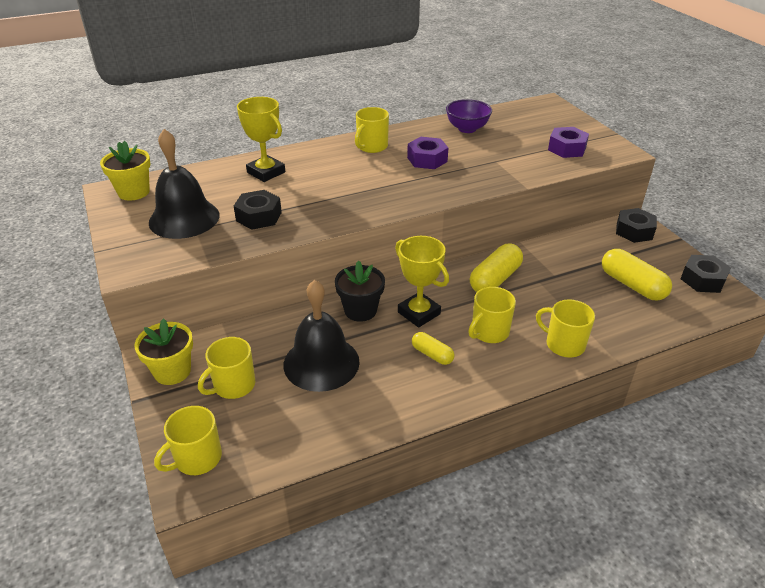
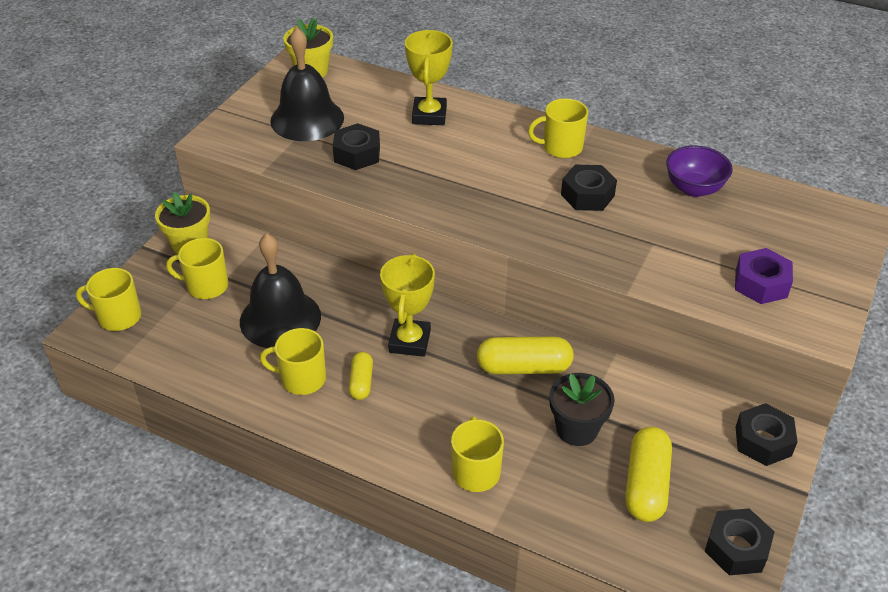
camera: 50 degrees right, 5 degrees up
black flower pot [335,260,385,322] -> black flower pot moved to [549,373,614,446]
purple nut [407,137,448,169] -> black nut [561,165,617,211]
yellow mug [468,287,516,343] -> yellow mug moved to [260,328,326,395]

